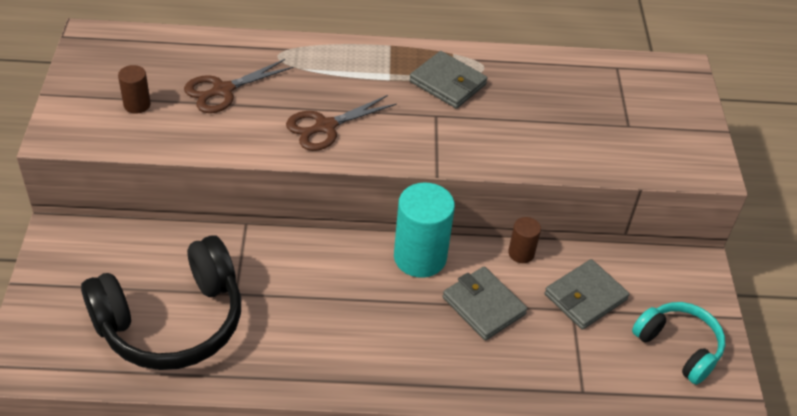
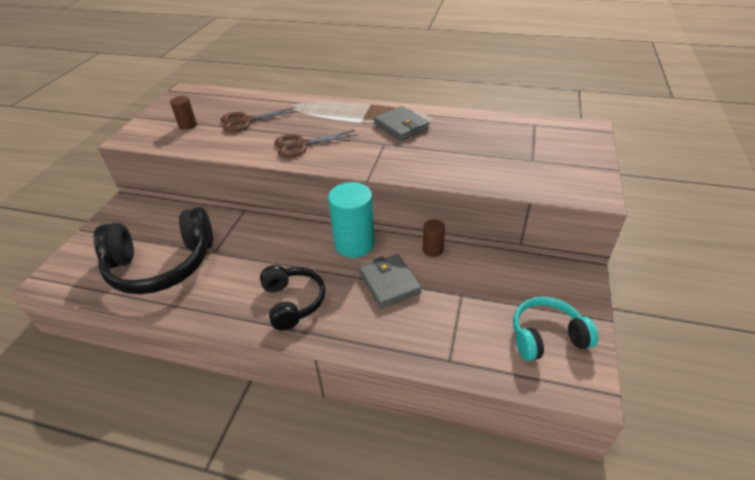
camera: 20 degrees right, 5 degrees down
grey wallet [545,259,629,330] -> none
turquoise headphones [632,302,725,385] -> turquoise headphones turned 75 degrees counterclockwise [513,297,598,361]
none -> black headphones [260,265,325,330]

